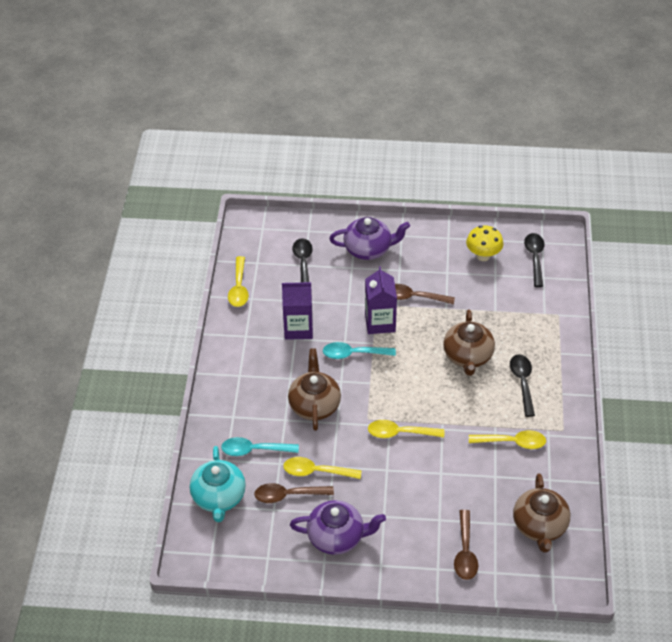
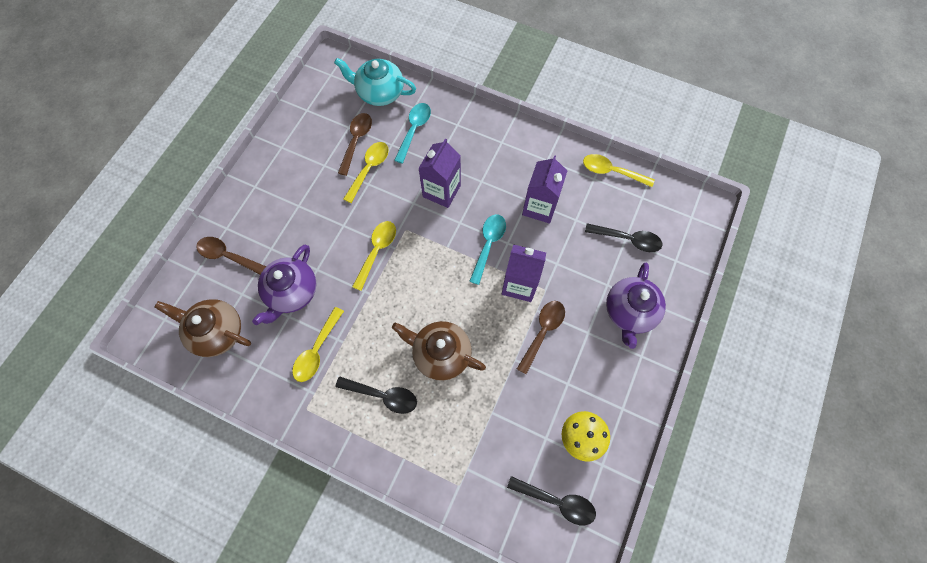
camera: 110 degrees right, 20 degrees up
brown teapot [288,348,341,431] -> purple carton [418,139,461,208]
purple teapot [290,500,386,555] -> purple teapot moved to [252,245,316,325]

